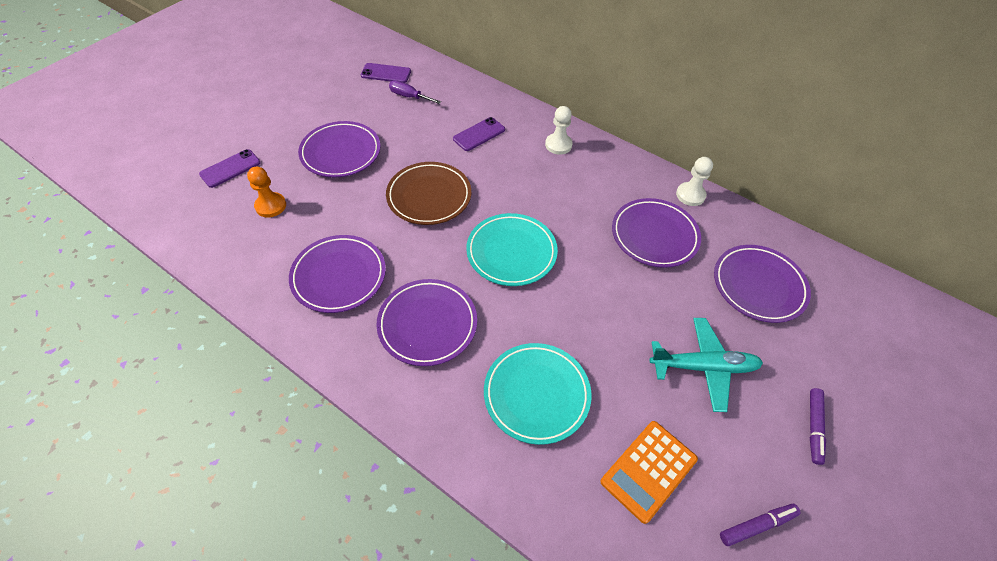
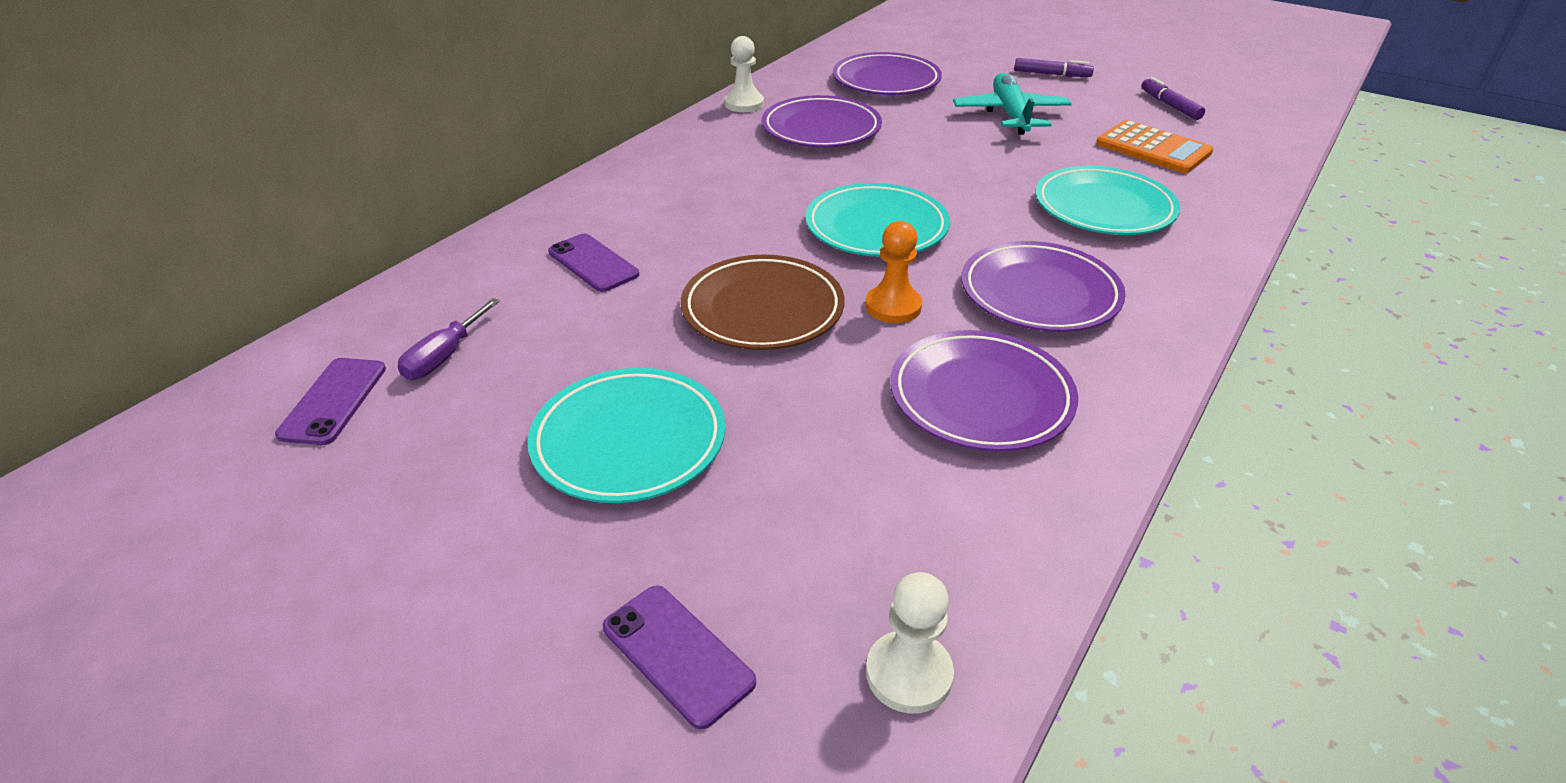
camera: 90 degrees left, 15 degrees down
orange pawn [247,167,286,218] -> orange pawn moved to [865,221,922,323]
purple plate [298,121,381,177] -> turquoise plate [527,368,725,503]
white pawn [545,106,573,155] -> white pawn moved to [866,572,954,714]

